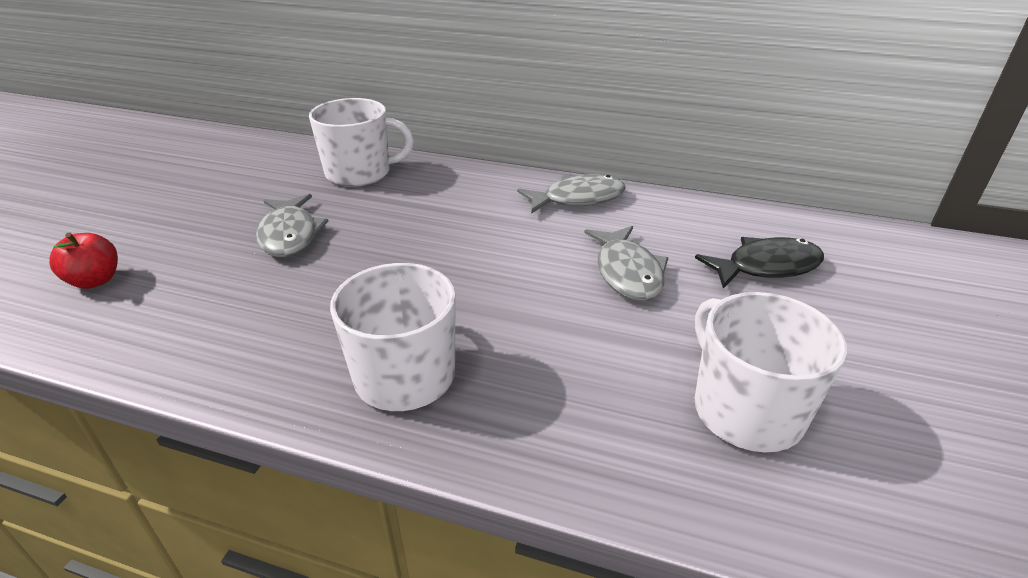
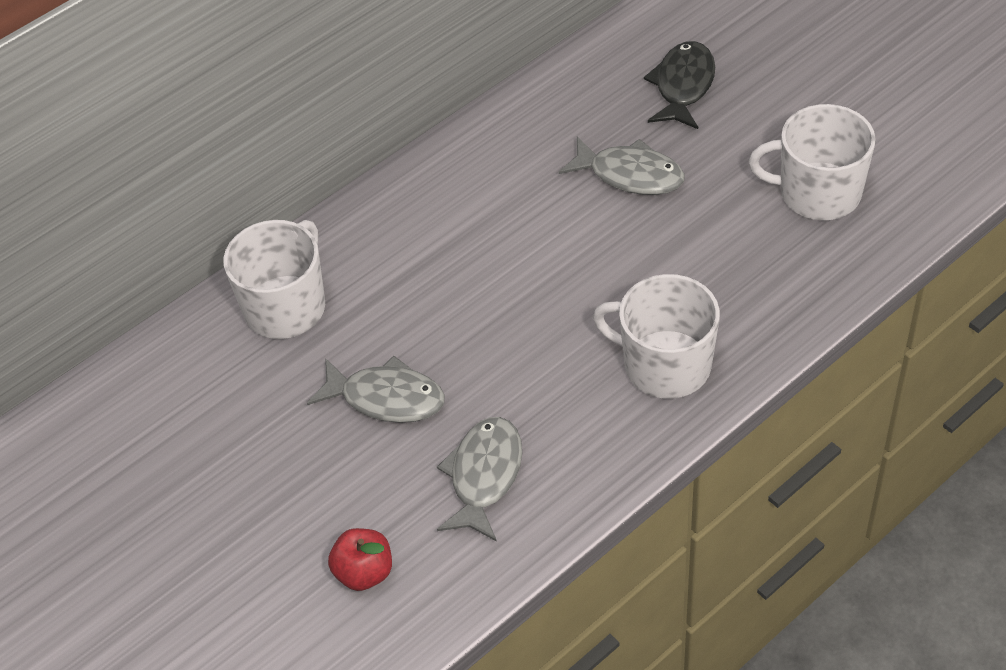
camera: 55 degrees left, 15 degrees up
grey fish [517,175,626,214] -> grey fish moved to [437,417,522,541]

